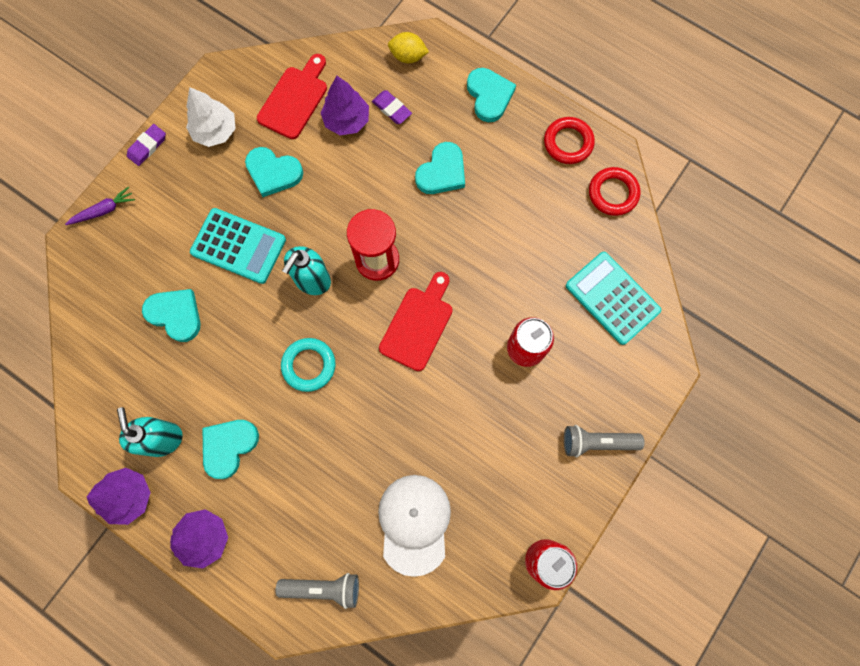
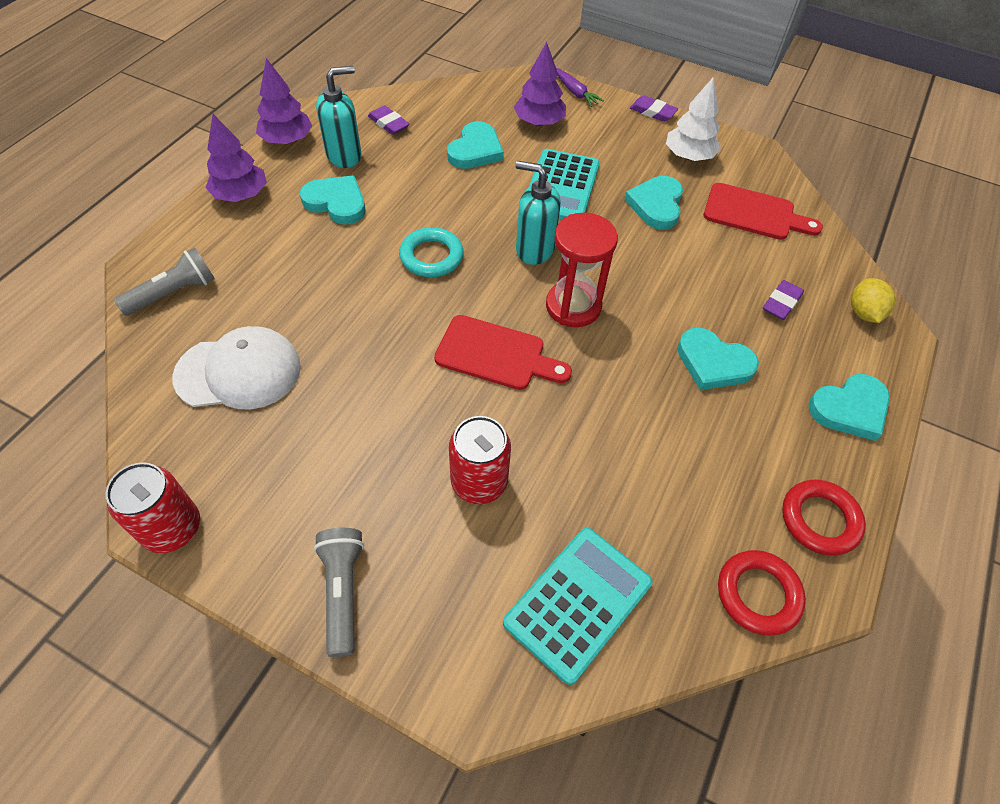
camera: 80 degrees right, 20 degrees down
grey flashlight [276,573,359,609] -> grey flashlight turned 120 degrees counterclockwise [114,247,215,315]
purple tree [320,76,369,135] -> purple tree moved to [514,42,566,126]
none -> purple eraser [368,105,410,135]

